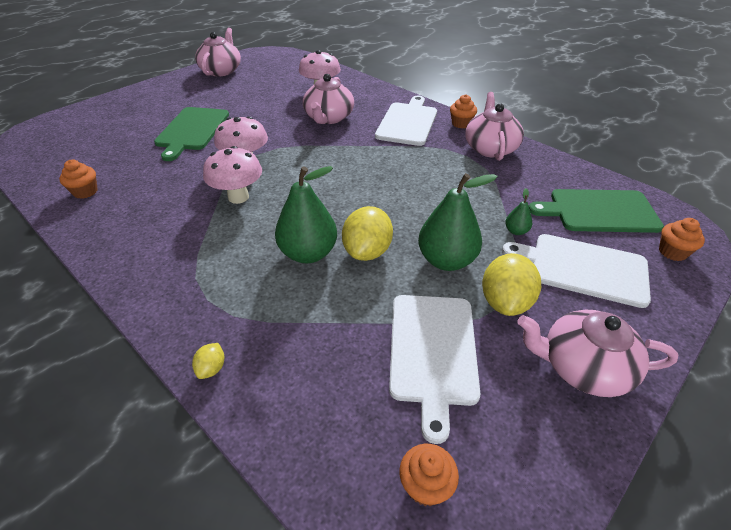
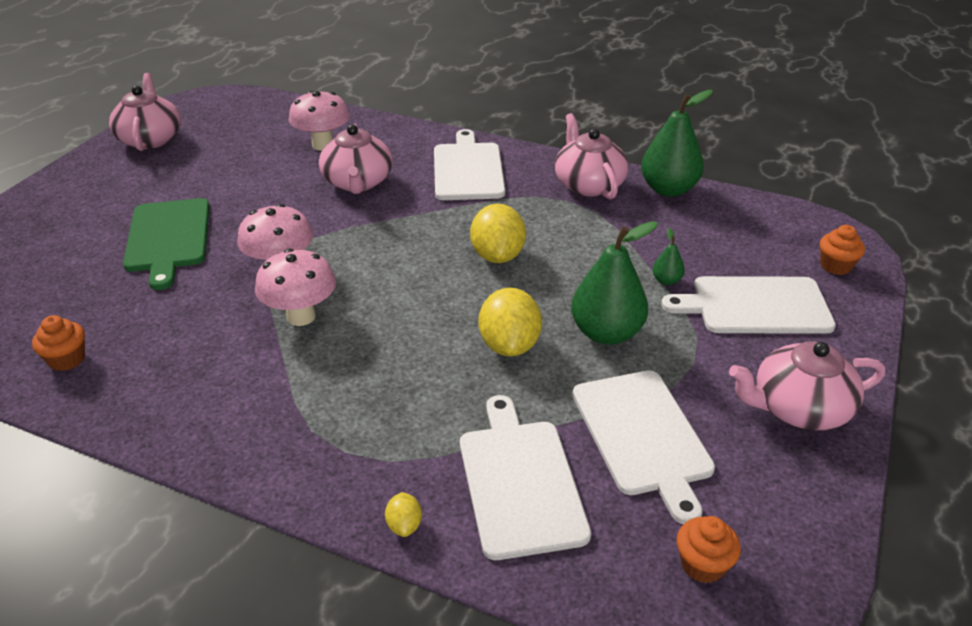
camera: 20 degrees left, 5 degrees down
green pear [275,166,337,263] -> green pear moved to [641,90,713,197]
orange cupcake [450,94,477,129] -> none
yellow lemon [482,253,541,316] -> yellow lemon moved to [470,204,526,263]
green cutting board [529,189,664,233] -> none
none -> white cutting board [460,395,591,560]

